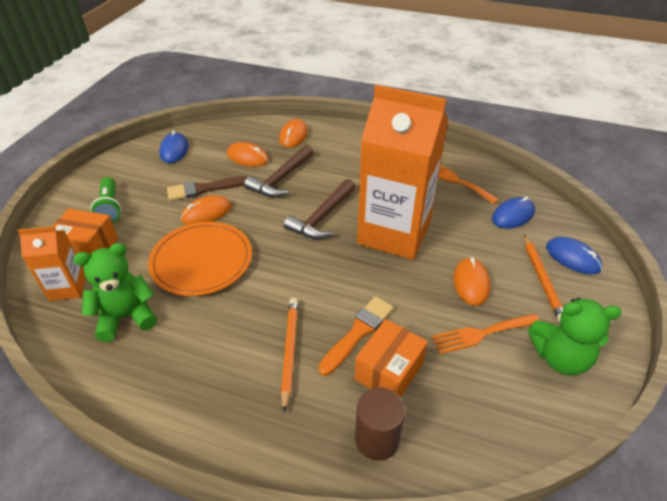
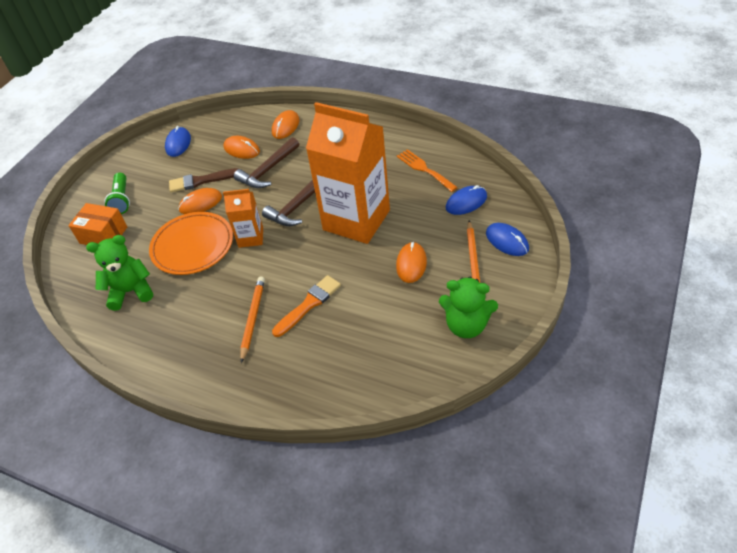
camera: 10 degrees right, 5 degrees up
orange carton [18,226,86,301] -> orange carton moved to [223,189,263,248]
orange box [354,319,428,398] -> none
brown cylinder [355,387,406,461] -> none
orange fork [431,314,540,354] -> none

